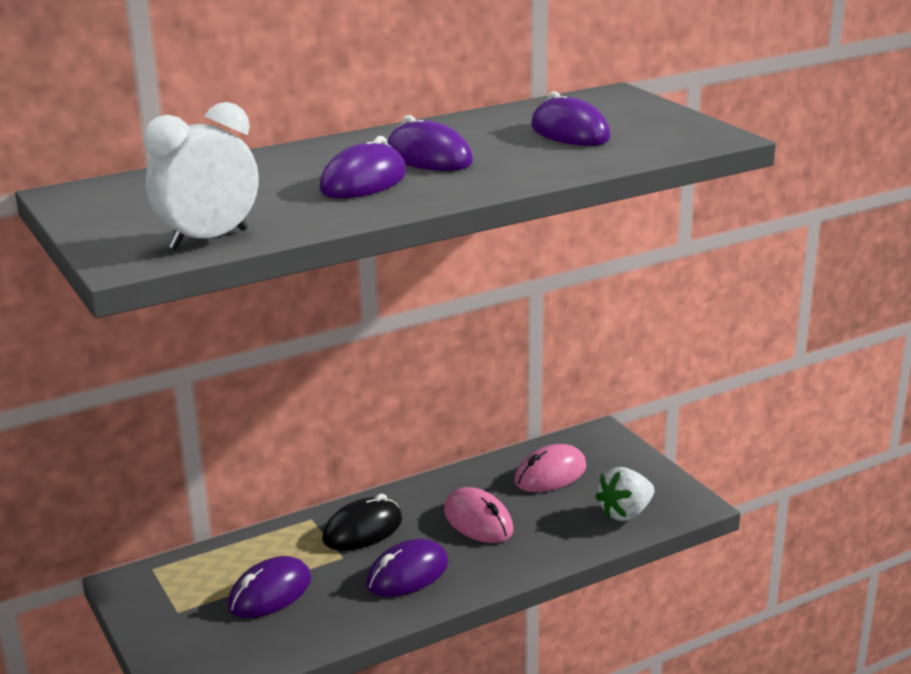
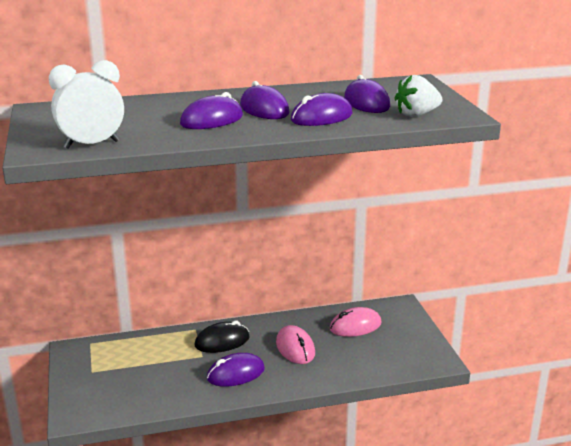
camera: 15 degrees right, 0 degrees up
purple mouse [228,556,311,618] -> purple mouse moved to [291,93,352,126]
white strawberry [595,467,654,521] -> white strawberry moved to [394,75,442,117]

